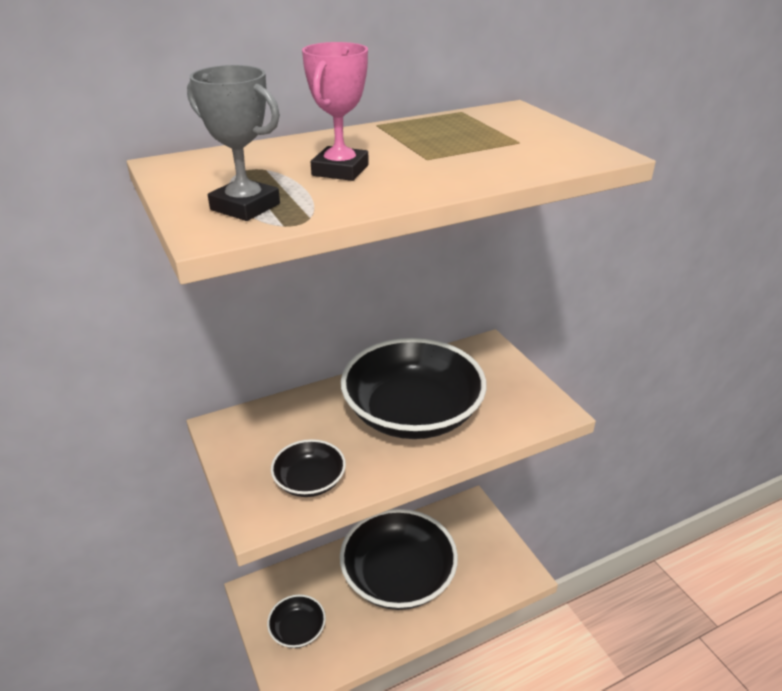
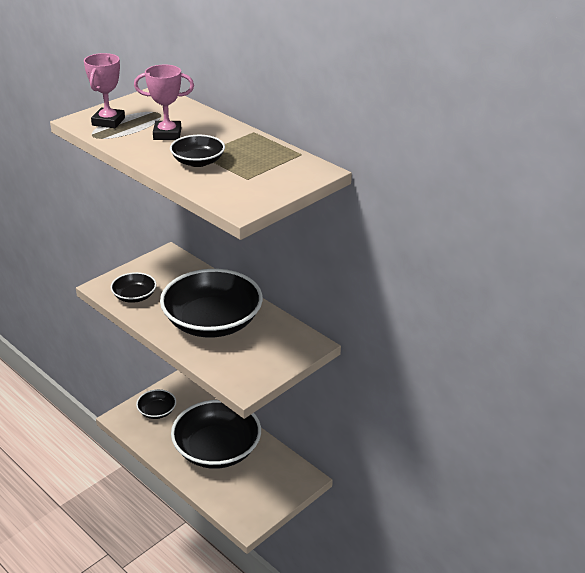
camera: 70 degrees right, 0 degrees up
grey trophy [187,65,280,221] -> pink trophy [84,53,125,128]
none -> black bowl [170,135,225,167]

